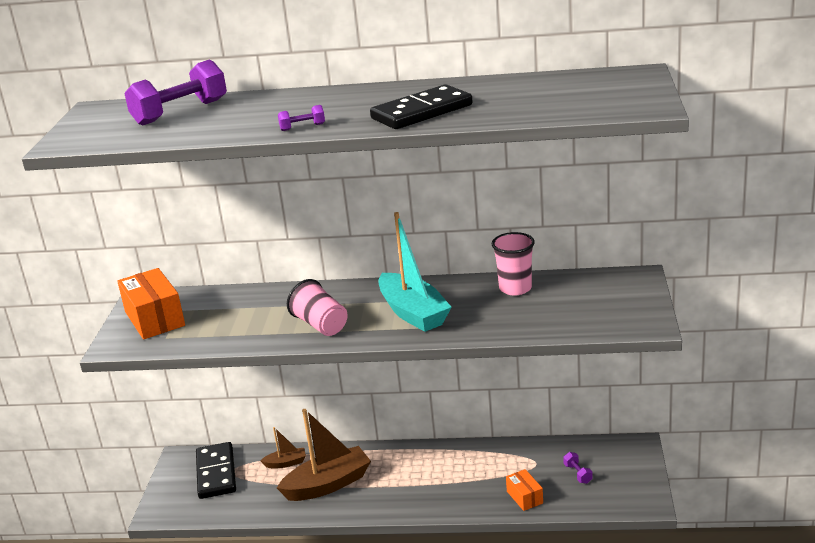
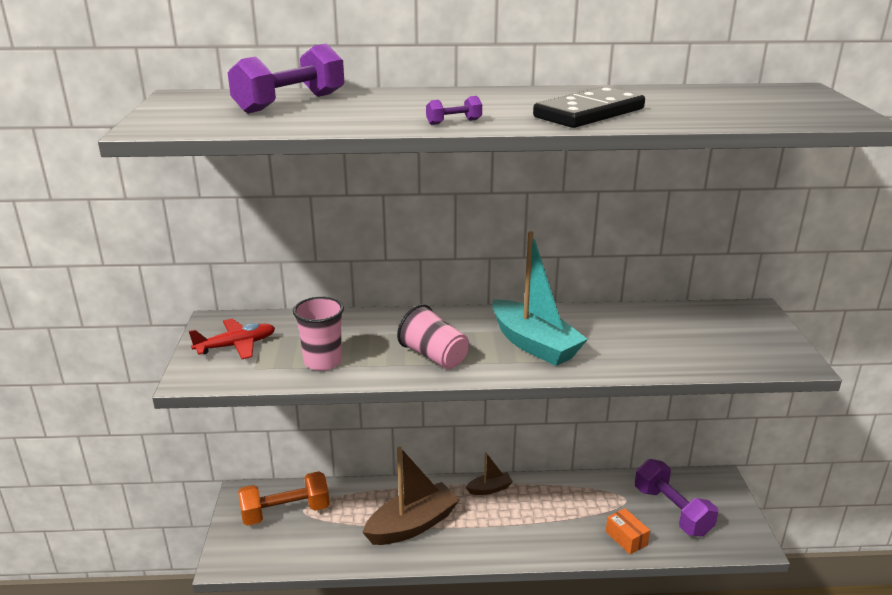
camera: 10 degrees left, 0 degrees up
orange box [117,268,185,339] -> red plane [189,319,275,359]
black domino [196,442,236,499] -> orange dumbbell [238,471,330,526]
brown boat [260,427,306,468] -> brown boat moved to [466,452,513,495]
pink cup [492,232,535,295] -> pink cup moved to [293,297,344,371]
purple dumbbell [563,452,593,484] -> purple dumbbell [635,459,718,537], size x2.27

